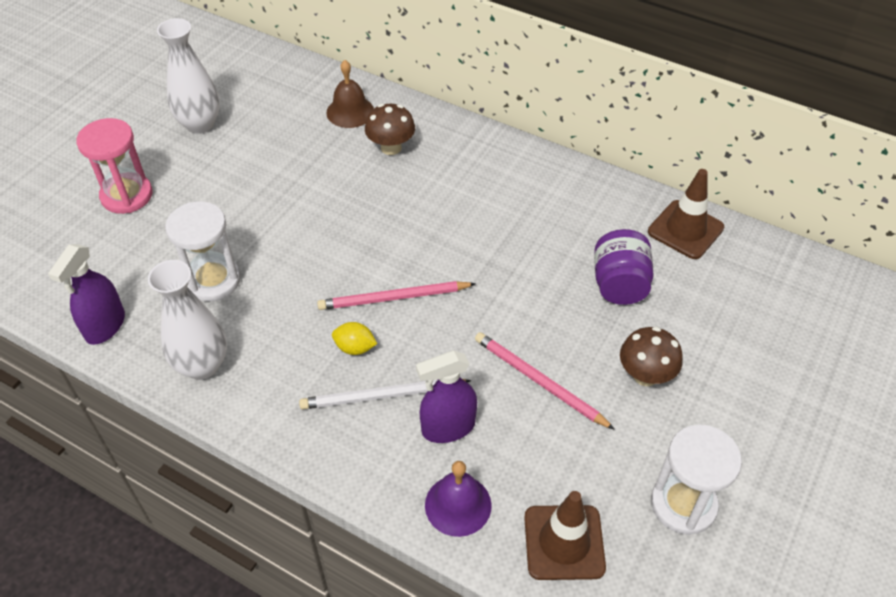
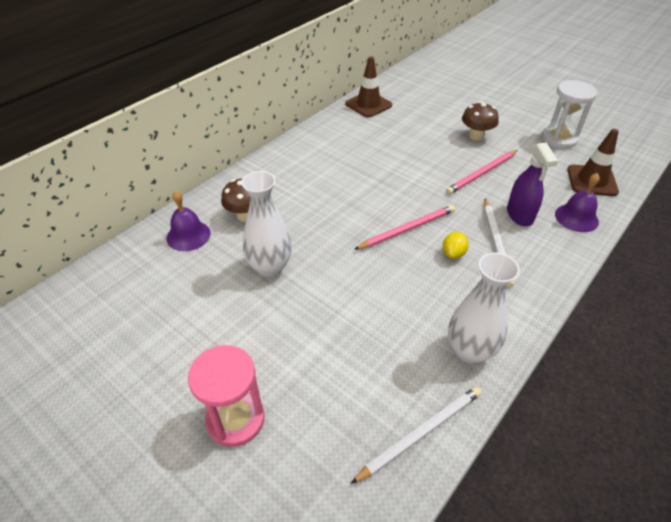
camera: 80 degrees left, 5 degrees down
purple spray bottle [48,244,125,345] -> white pencil [350,386,482,484]
white vase [157,18,220,134] -> white vase moved to [241,171,292,277]
white hourglass [165,201,241,301] -> none
pink pencil [317,281,476,310] -> pink pencil turned 120 degrees counterclockwise [354,205,455,250]
brown bell [326,60,374,128] -> purple bell [166,191,211,251]
purple jar [594,229,654,305] -> none

